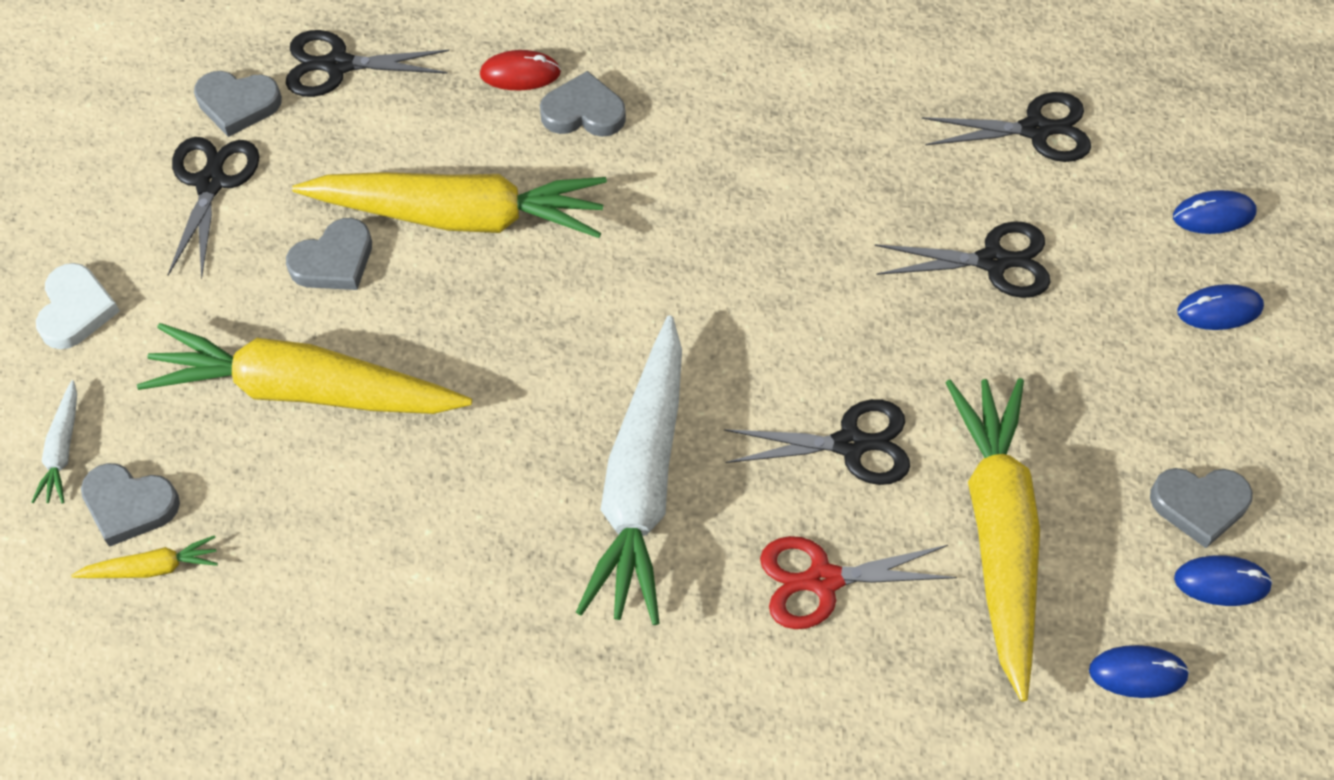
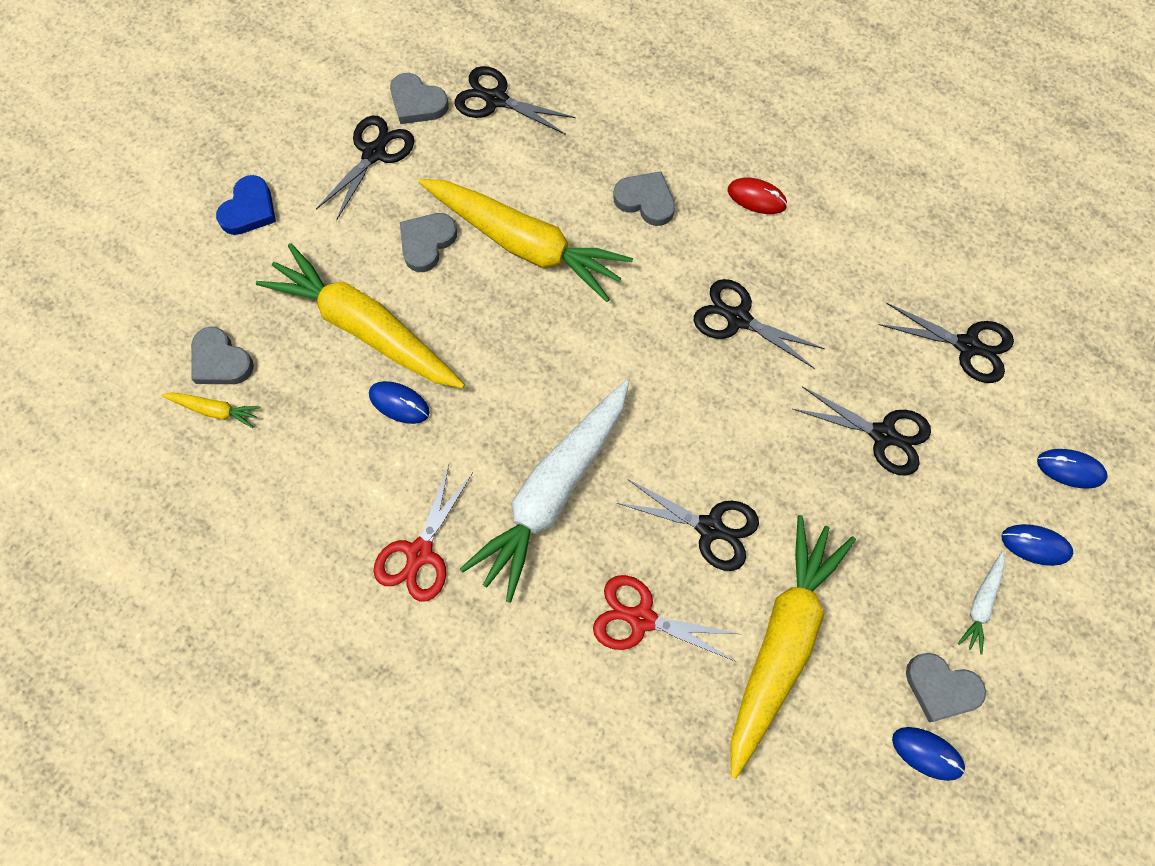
camera: 25 degrees right, 10 degrees up
white carrot [31,380,77,503] -> white carrot moved to [957,552,1005,655]
white heart [36,263,120,349] -> blue heart [216,175,276,235]
grey heart [286,218,372,290] -> grey heart turned 135 degrees clockwise [400,213,457,272]
red mouse [480,50,561,90] -> red mouse moved to [727,178,787,214]
blue mouse [1089,645,1190,698] -> blue mouse moved to [369,381,430,424]
none -> red scissors [373,464,473,602]
none -> black scissors [694,279,825,368]

